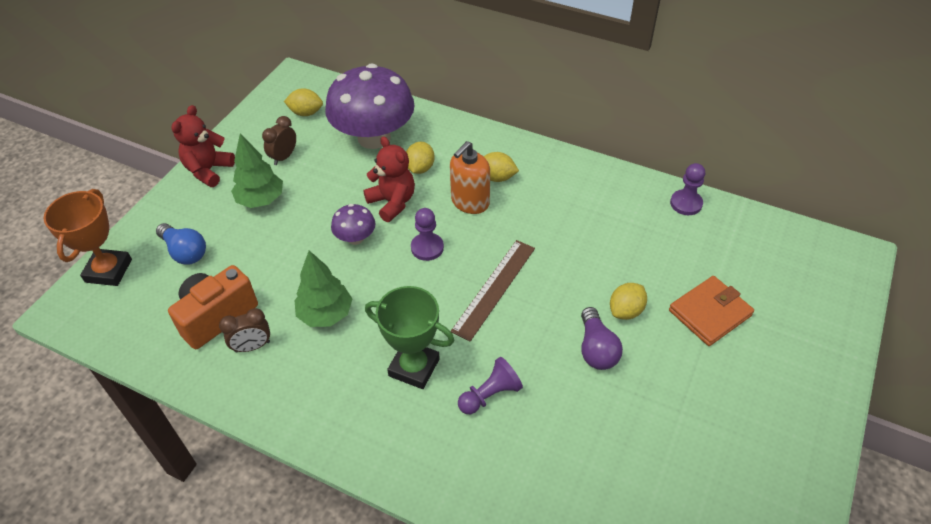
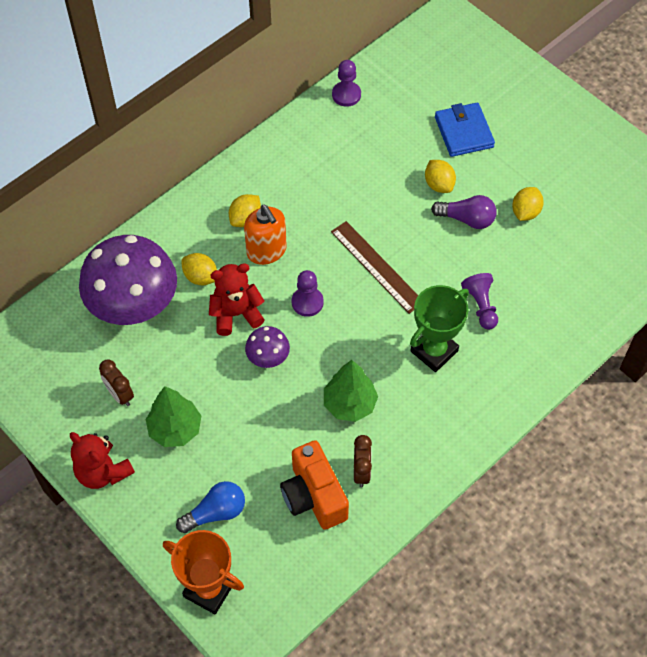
camera: 70 degrees left, 10 degrees up
yellow lemon [284,88,323,116] -> yellow lemon moved to [512,187,544,221]
orange wallet [669,276,754,346] -> blue wallet [435,103,495,157]

